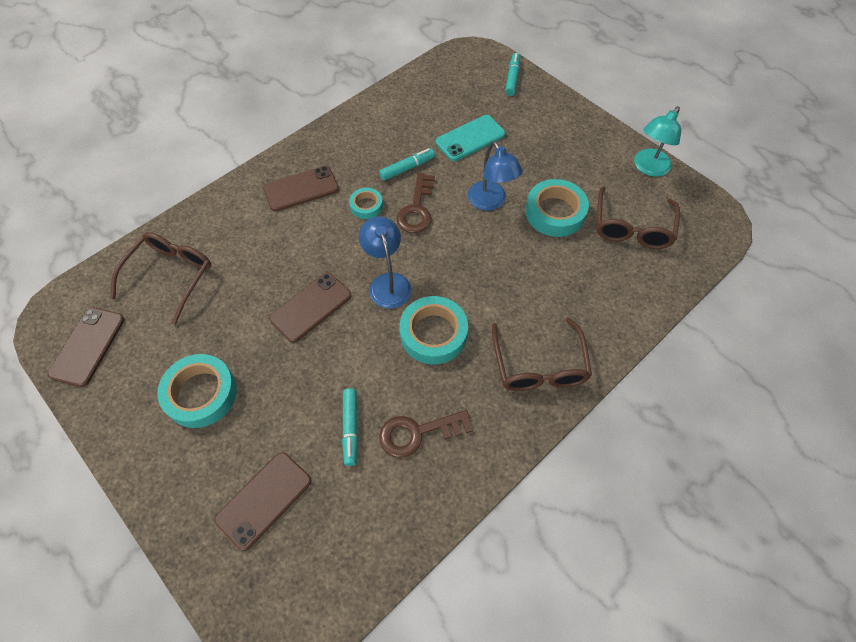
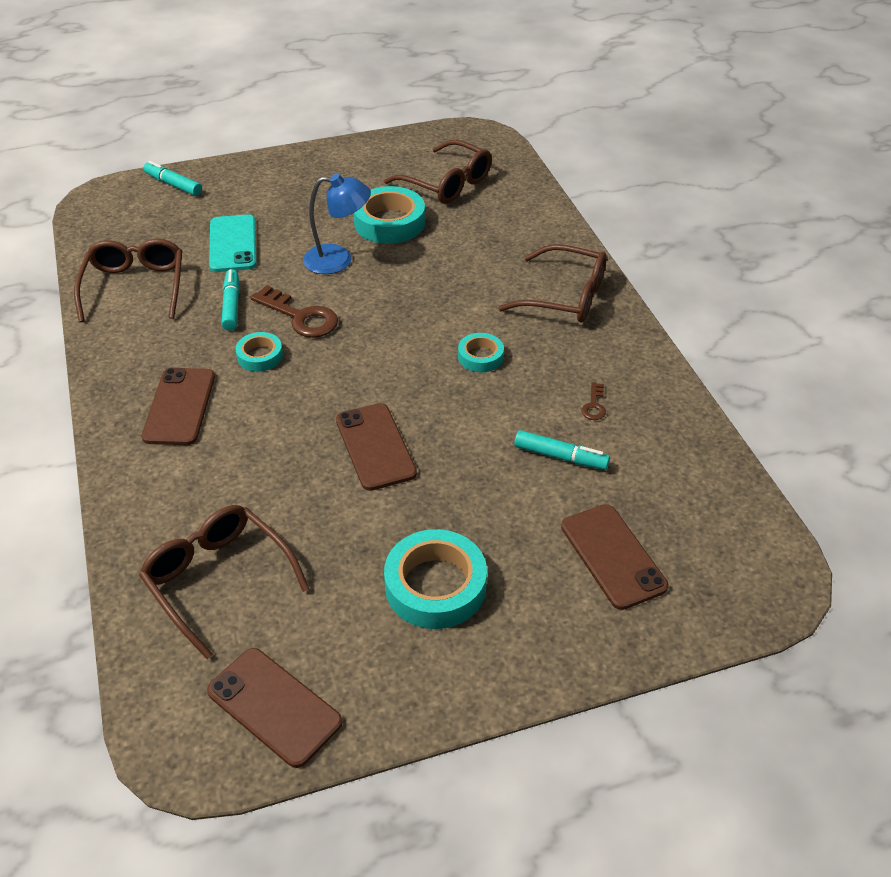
camera: 65 degrees left, 15 degrees down
blue lamp [359,216,411,308] -> none
brown key [379,410,473,458] -> brown key [582,383,606,420], size x0.48
turquoise tape [400,296,468,364] -> turquoise tape [458,333,504,372], size x0.55
turquoise lamp [634,106,681,177] -> none
none -> brown glasses [74,238,182,322]

